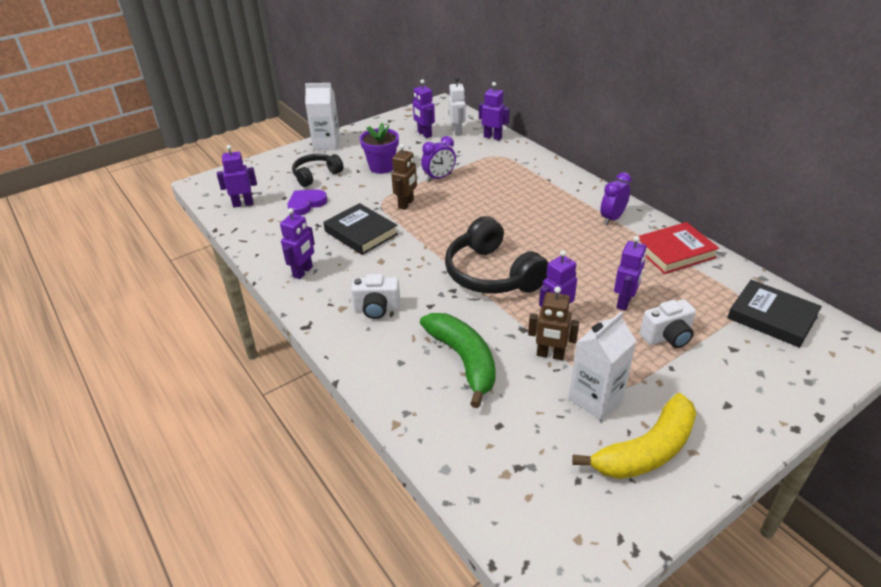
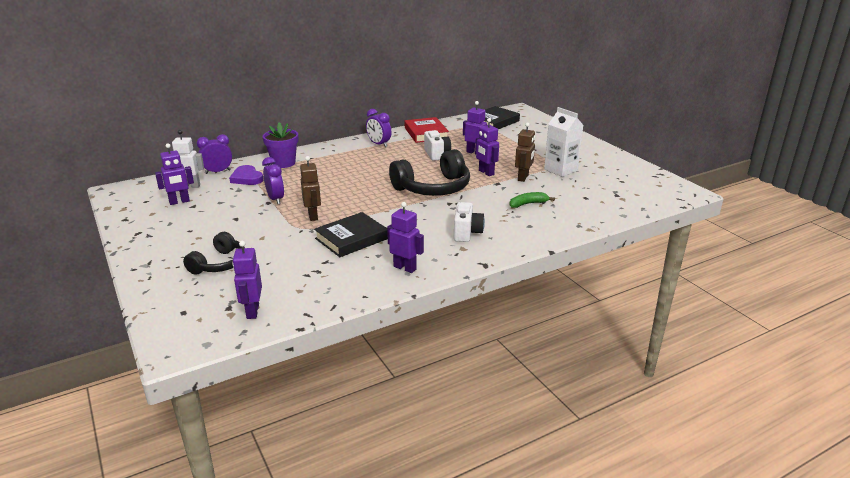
camera: 85 degrees left, 10 degrees down
purple heart [288,190,327,215] -> purple heart moved to [229,165,264,185]
black headphones [292,154,344,187] -> black headphones turned 120 degrees counterclockwise [183,232,245,275]
white carton [305,83,340,150] -> none
purple flower pot [360,123,399,174] -> purple flower pot moved to [263,122,298,168]
brown robot [391,144,417,210] -> brown robot turned 45 degrees clockwise [300,156,321,221]
green banana [420,313,496,408] -> green banana [509,192,555,208], size x0.52
purple robot [479,82,510,140] -> purple clock [197,134,232,174]
yellow banana [572,393,696,479] -> none
white camera [640,299,696,348] -> white camera moved to [424,130,451,161]

